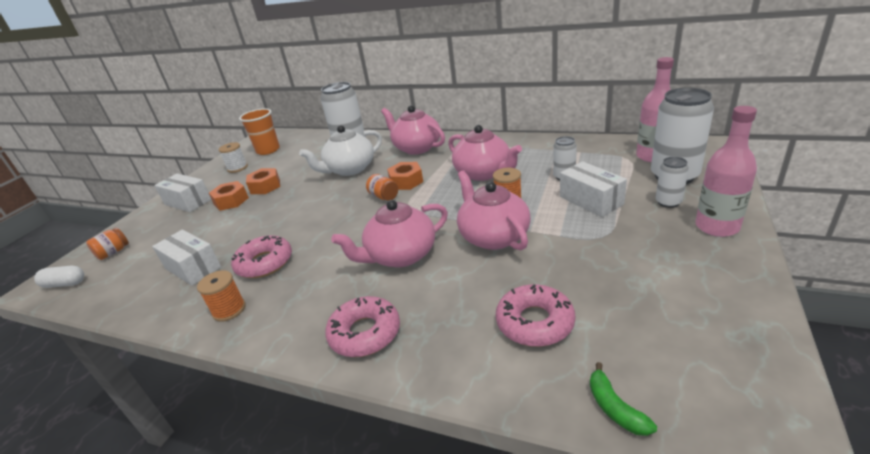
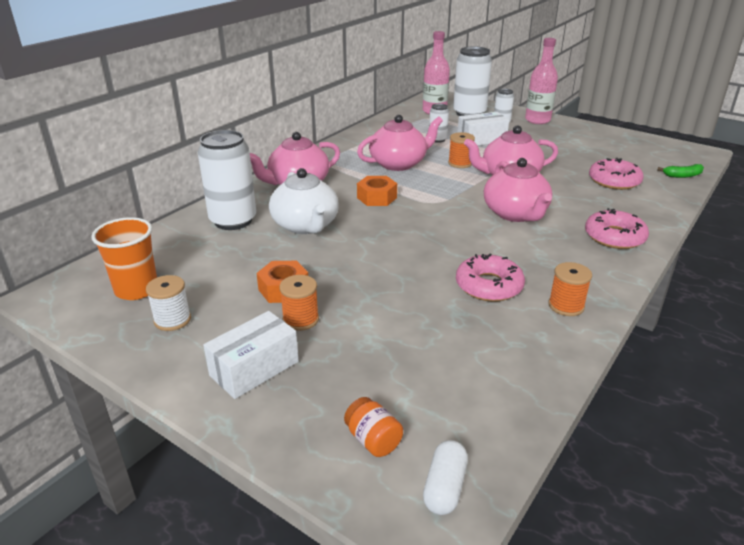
camera: 80 degrees left, 0 degrees up
white box [152,230,221,286] -> none
orange nut [209,181,249,211] -> orange spool [279,275,319,331]
orange jar [366,174,398,201] -> none

